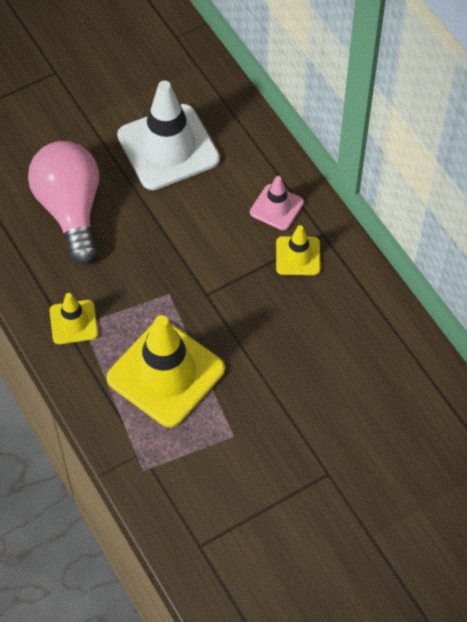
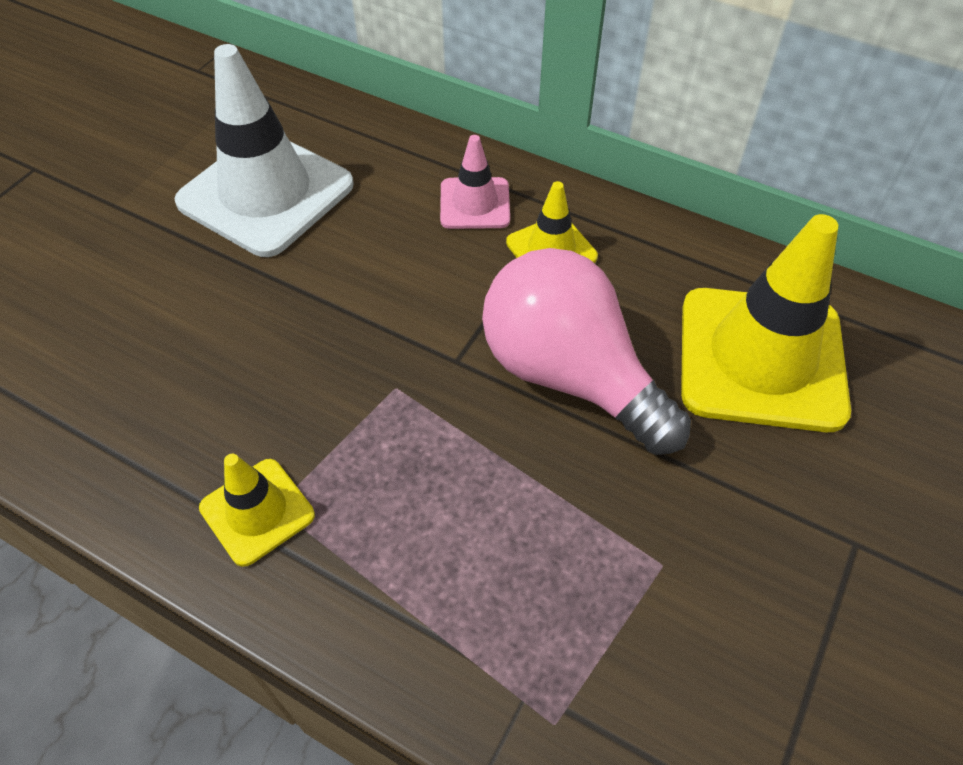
camera: 30 degrees left, 5 degrees down
pink light bulb [28,141,99,264] -> pink light bulb moved to [482,248,691,455]
yellow traffic cone [107,315,225,428] -> yellow traffic cone moved to [681,214,851,432]

